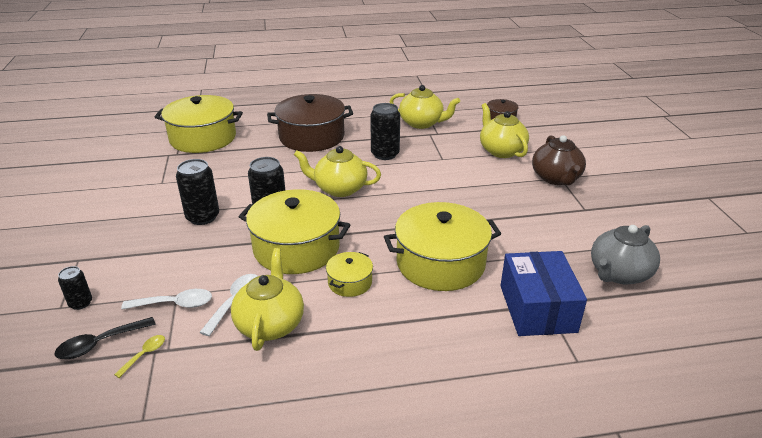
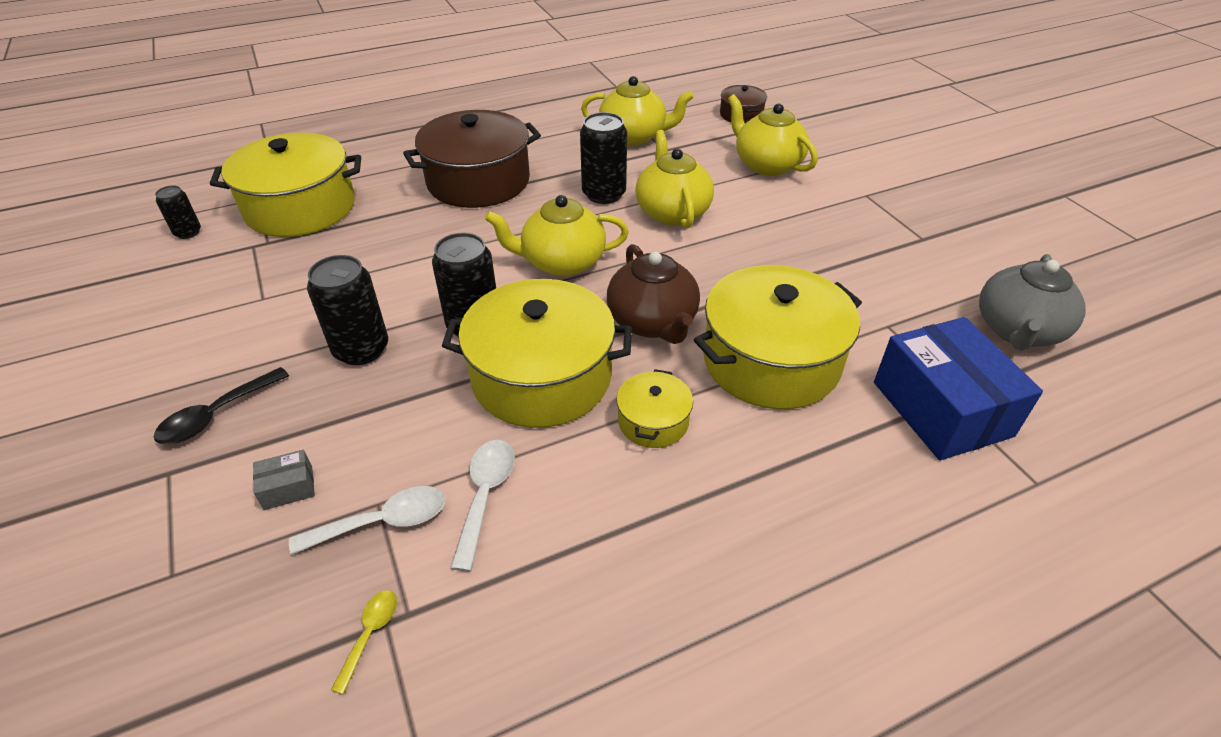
camera: 15 degrees left, 10 degrees up
black spoon [55,317,156,359] -> black spoon moved to [154,367,289,444]
black can [58,266,92,310] -> black can moved to [155,185,201,239]
yellow teapot [231,248,304,351] -> yellow teapot moved to [635,130,714,228]
brown teapot [532,135,586,185] -> brown teapot moved to [607,244,700,344]
none -> grey box [253,450,315,510]

